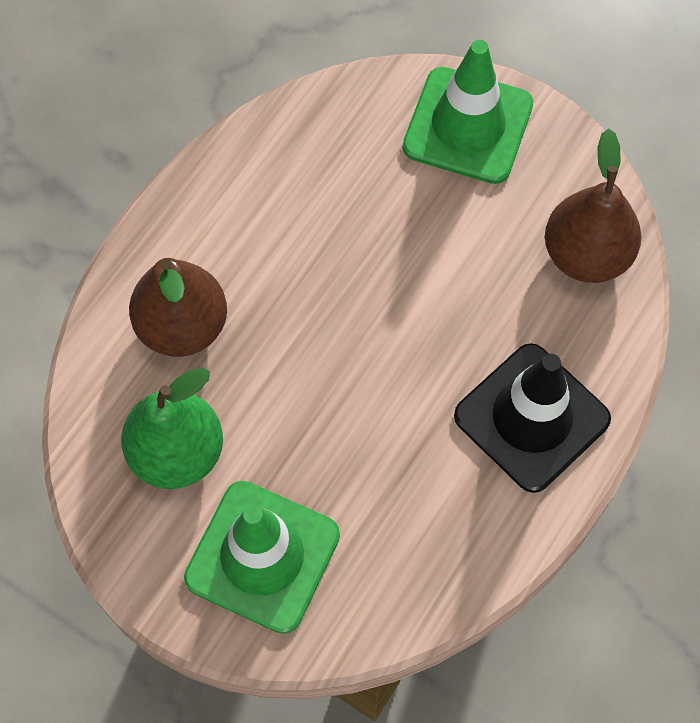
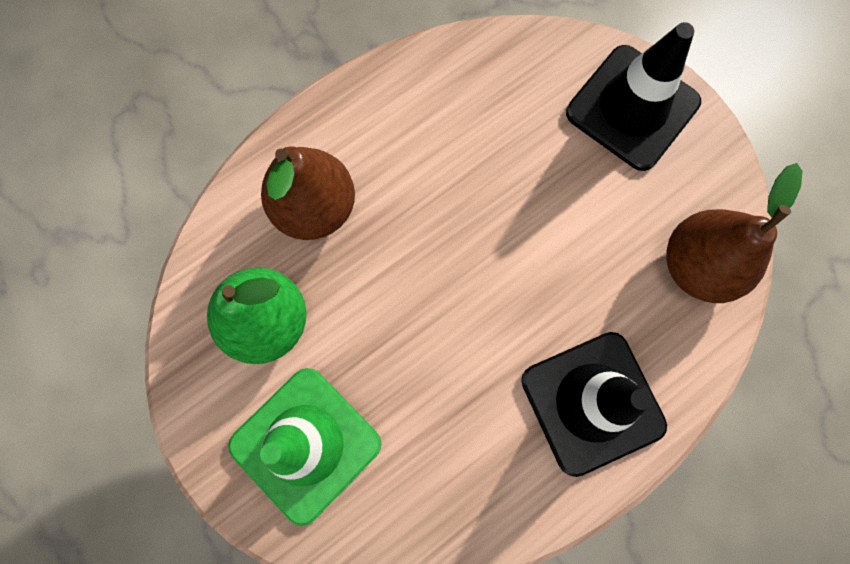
camera: 20 degrees right, 10 degrees up
green traffic cone [403,40,533,184] -> black traffic cone [566,22,701,171]

